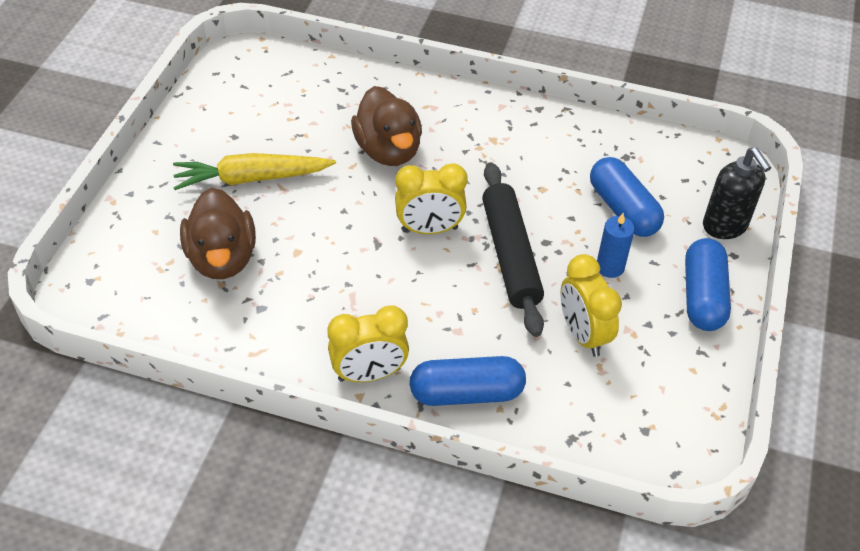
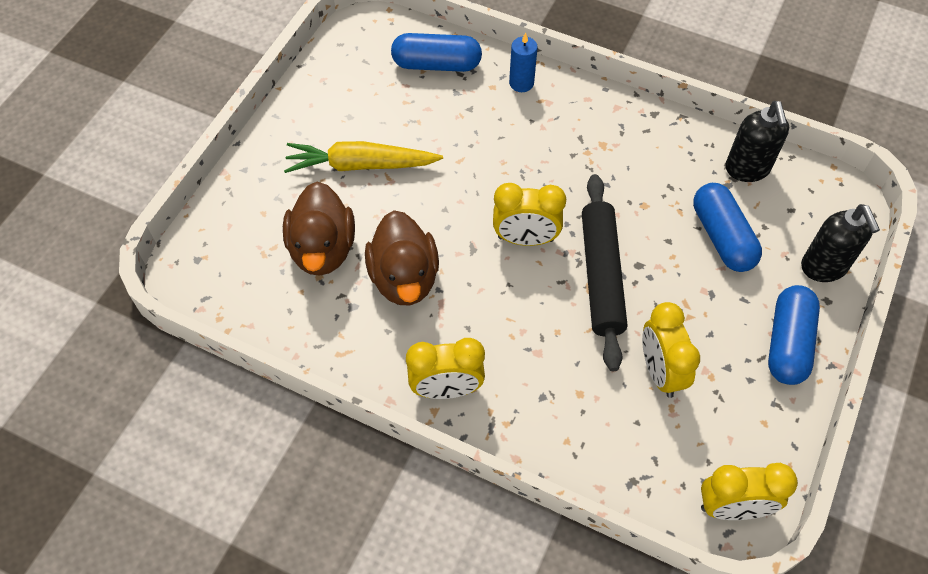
camera: 10 degrees right, 10 degrees up
brown duck [351,86,422,166] -> brown duck moved to [365,210,439,305]
blue capsule [410,356,526,406] -> blue capsule moved to [391,33,482,72]
blue candle [597,213,635,278] -> blue candle moved to [509,32,538,92]
none -> yellow clock [701,463,798,520]
none -> black soap dispenser [725,101,789,182]

